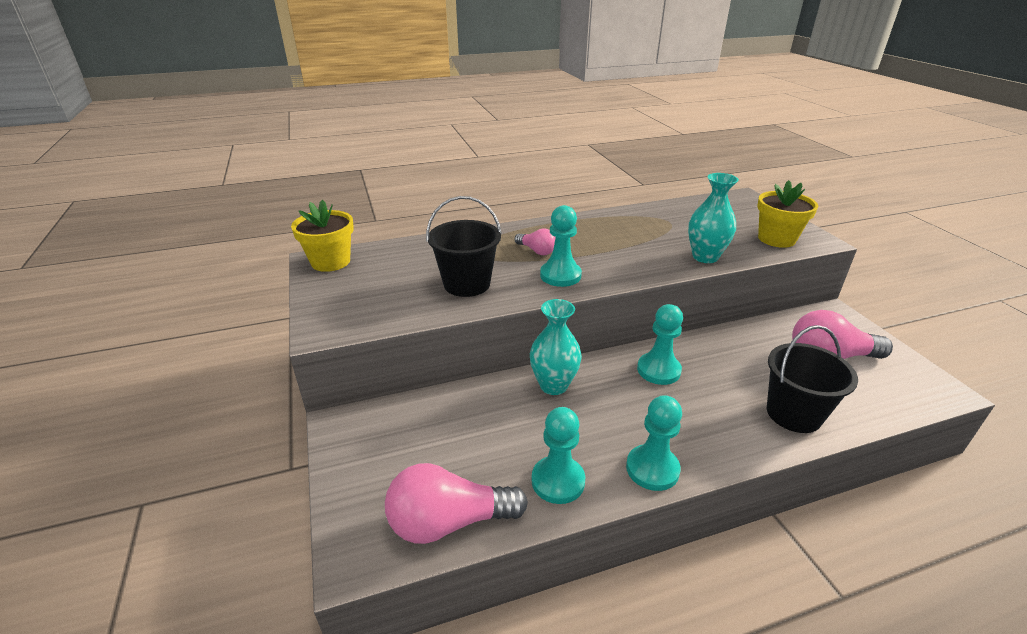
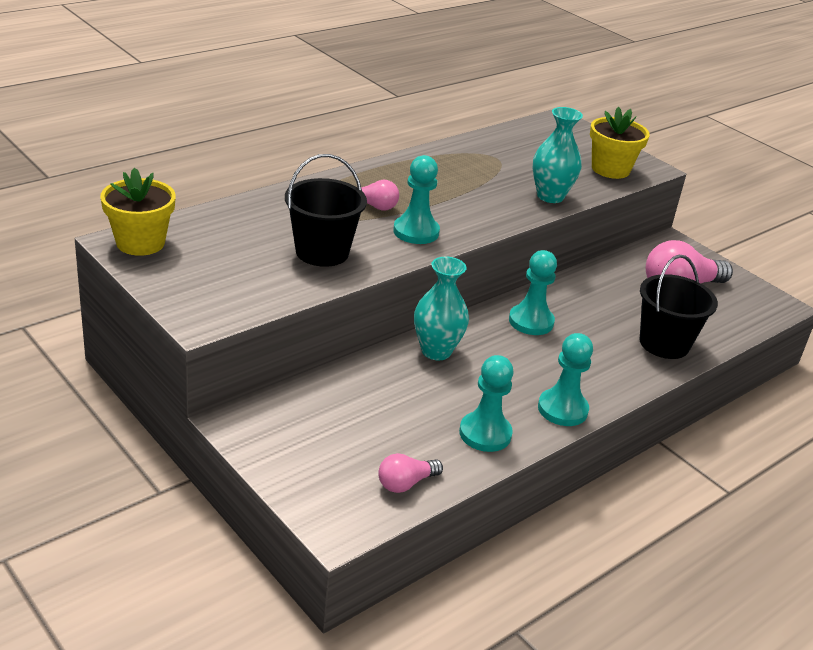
camera: 25 degrees left, 0 degrees up
pink light bulb [385,463,528,544] -> pink light bulb [378,453,443,493], size x0.53

